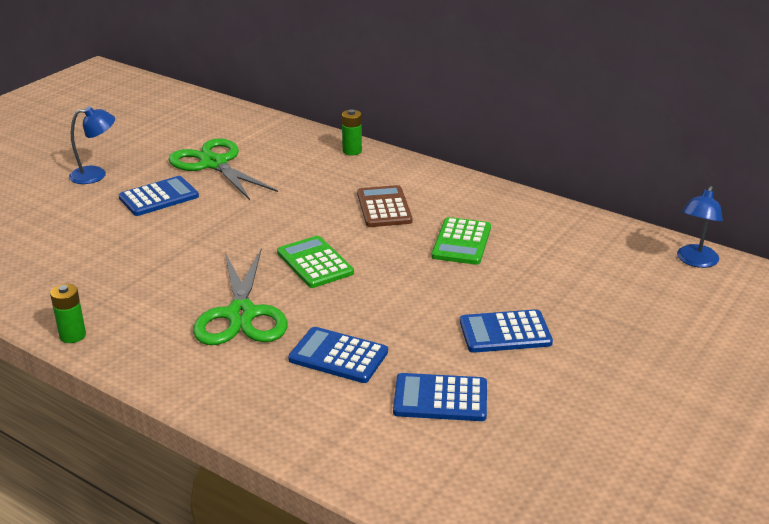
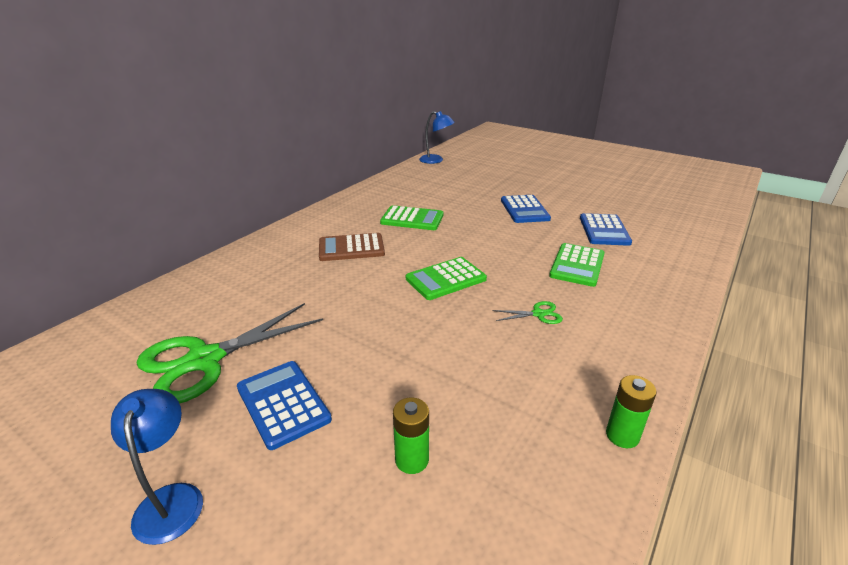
camera: 90 degrees left, 0 degrees up
green scissors [193,250,287,345] -> green scissors [492,301,563,324], size x0.42
blue calculator [288,327,388,383] -> green calculator [549,243,605,287]
green battery [342,109,362,156] -> green battery moved to [393,398,429,474]

